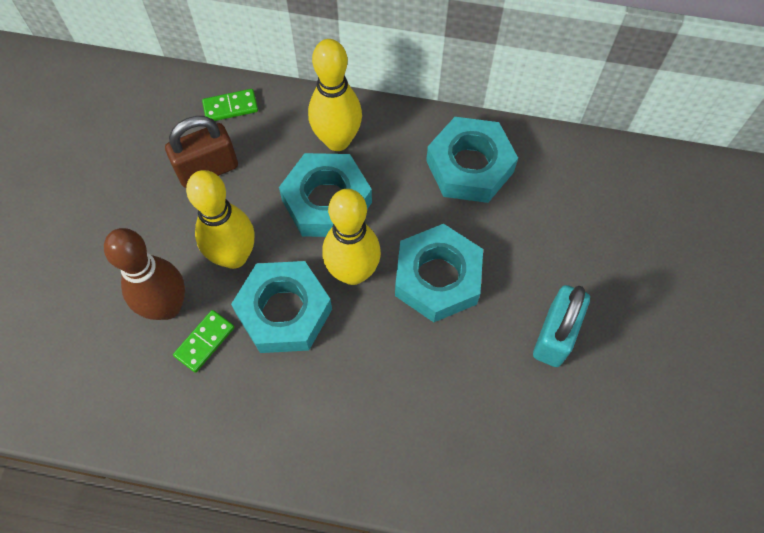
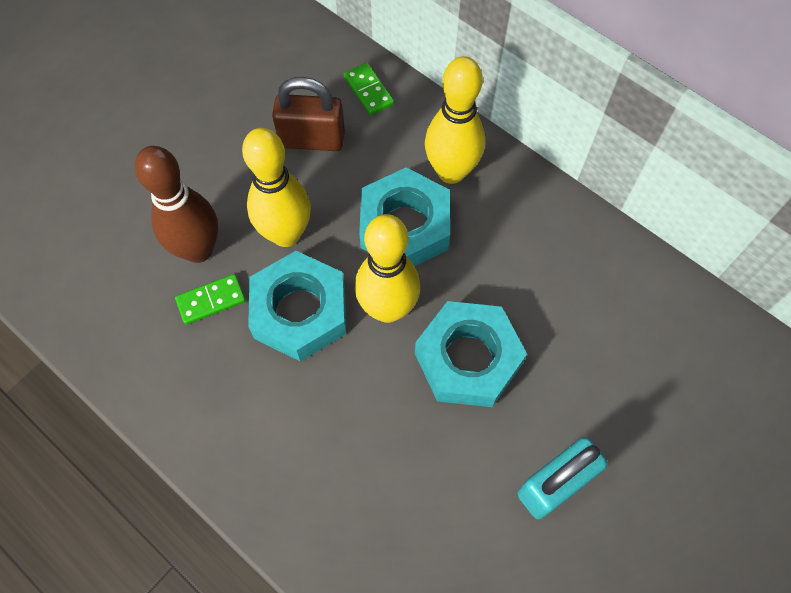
camera: 30 degrees right, 0 degrees up
green domino [202,89,258,121] -> green domino turned 45 degrees clockwise [344,63,394,115]
turquoise nut [426,117,518,203] -> none

